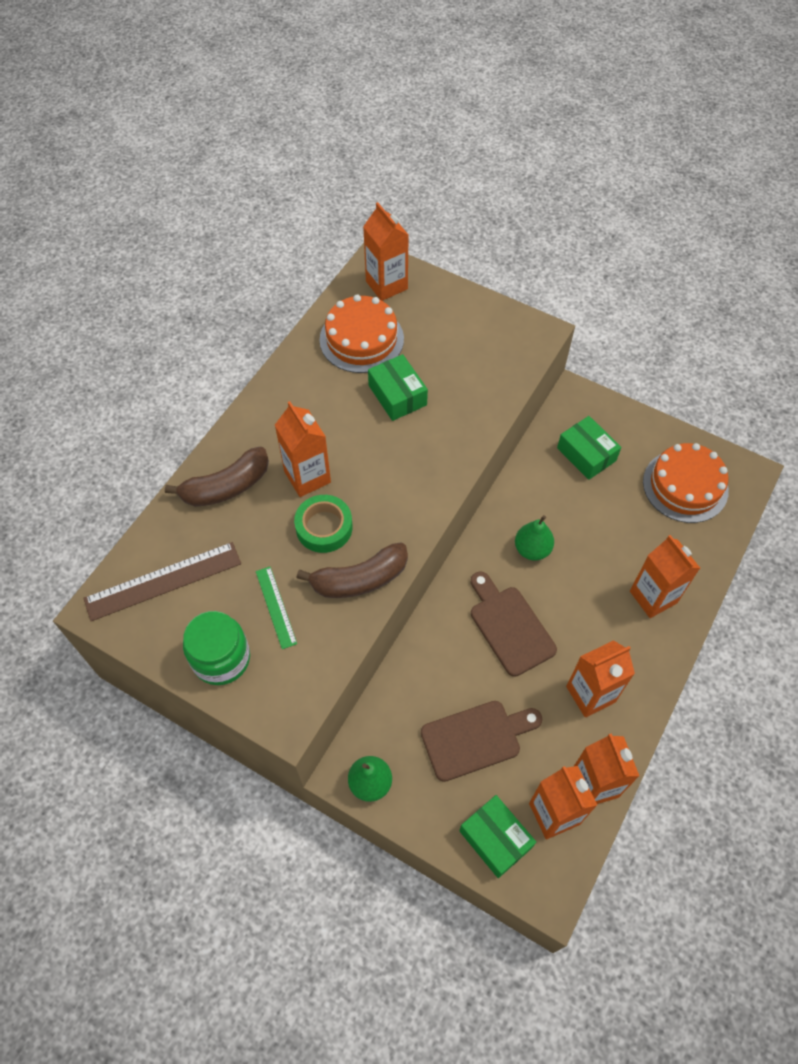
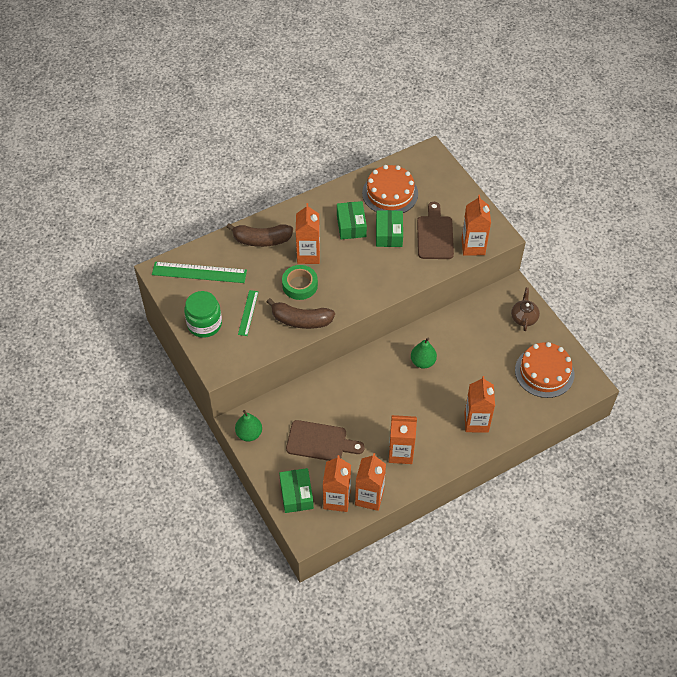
camera: 30 degrees right, 5 degrees down
brown ruler [83,542,241,621] -> green ruler [152,262,247,283]
orange carton [363,202,409,301] -> orange carton moved to [461,195,491,256]
brown cutting board [471,571,557,677] -> brown cutting board moved to [417,202,454,259]
green box [557,416,621,480] -> green box moved to [337,201,367,239]
none -> brown teapot [511,288,540,331]

